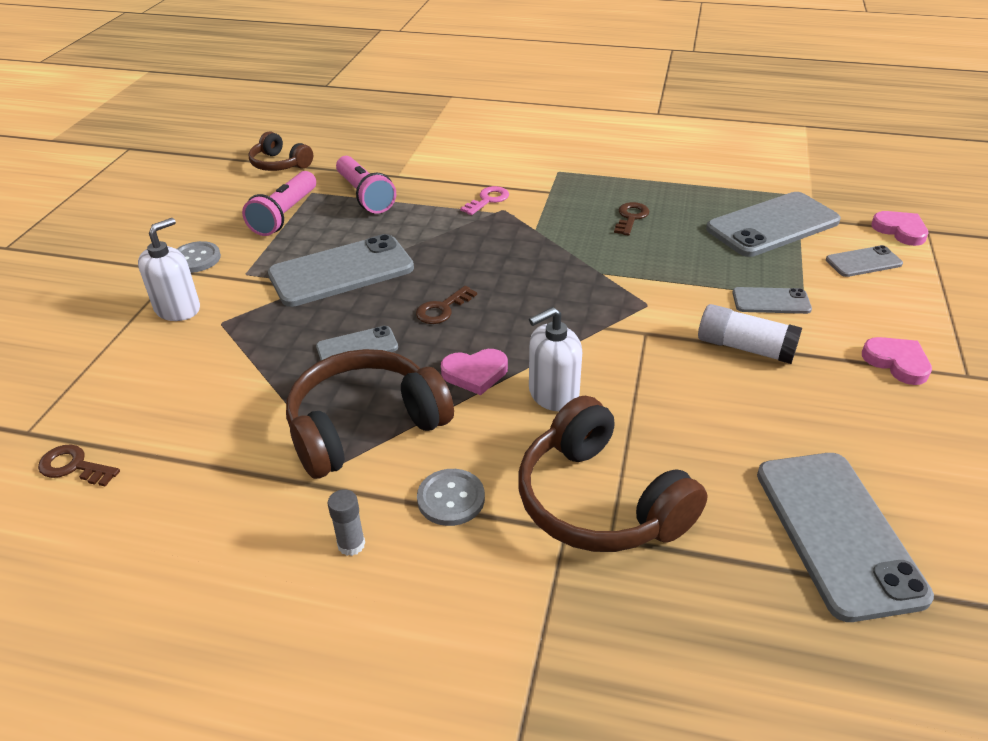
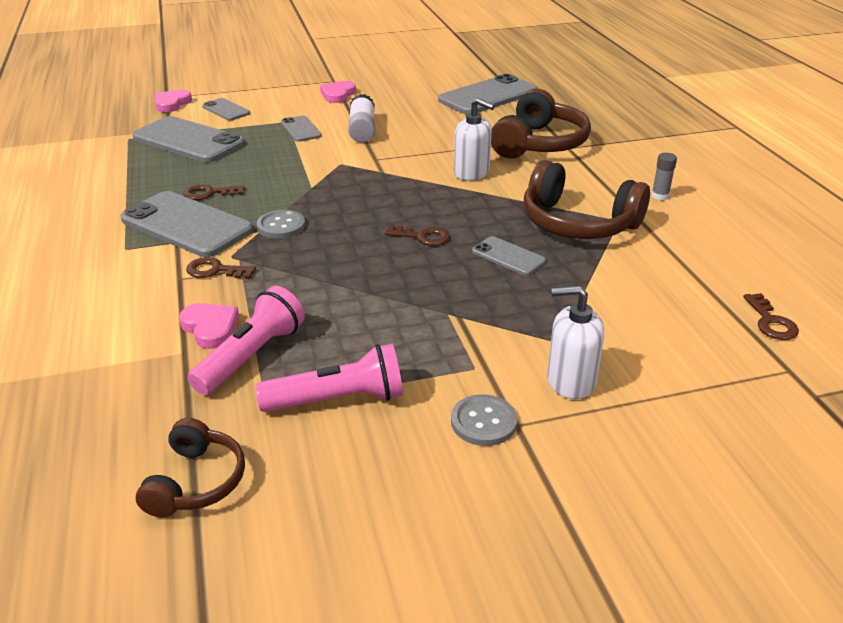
camera: 120 degrees left, 5 degrees down
grey phone [268,234,414,307] -> grey phone moved to [120,191,253,257]
grey button [417,469,485,526] -> grey button moved to [257,210,305,239]
pink heart [441,349,508,395] -> pink heart moved to [179,303,239,349]
pink key [460,186,509,215] -> brown key [186,257,256,279]

